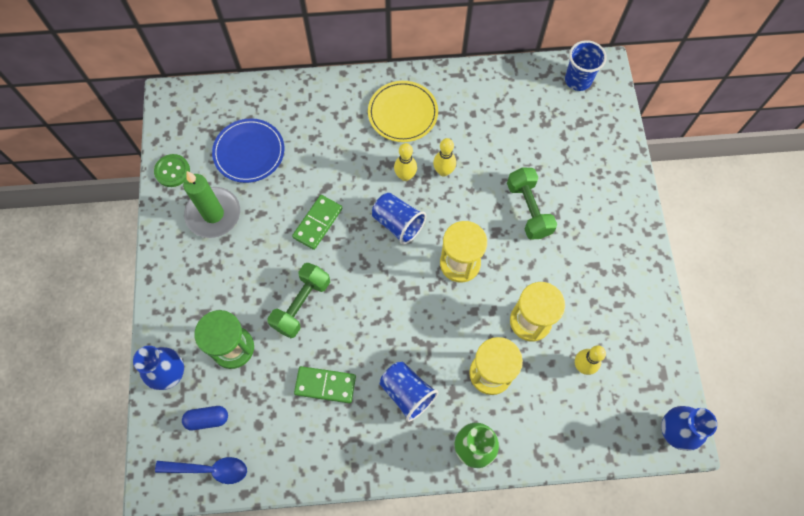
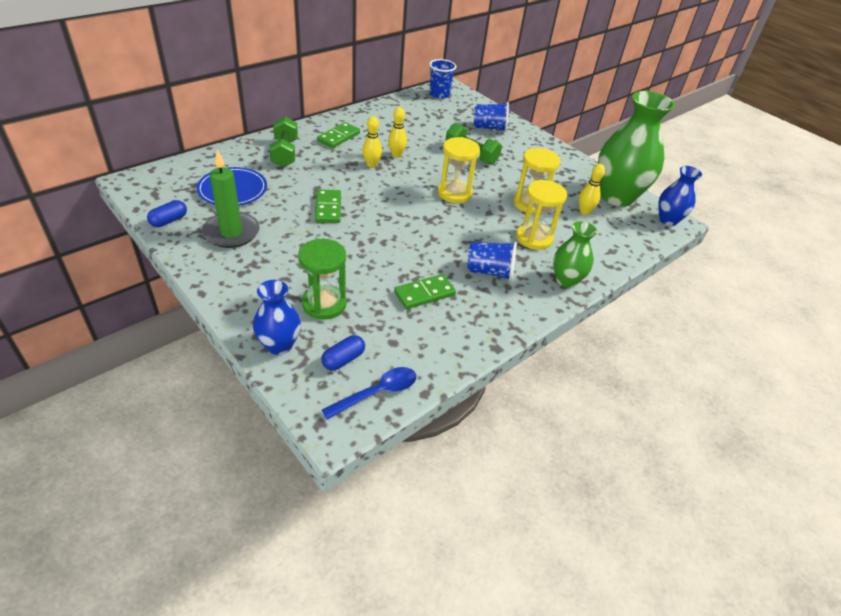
camera: 40 degrees left, 25 degrees down
green button [154,154,190,187] -> blue capsule [147,200,187,227]
green dumbbell [267,263,330,338] -> green dumbbell moved to [269,116,298,167]
yellow plate [368,81,438,142] -> green domino [317,122,360,148]
blue cup [372,193,426,245] -> blue cup moved to [474,102,509,132]
none -> green vase [598,91,675,206]

